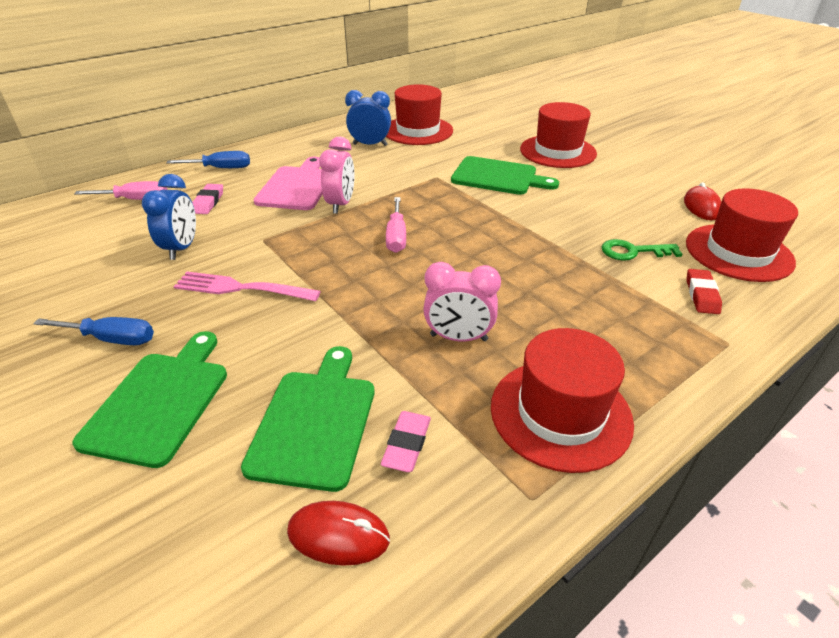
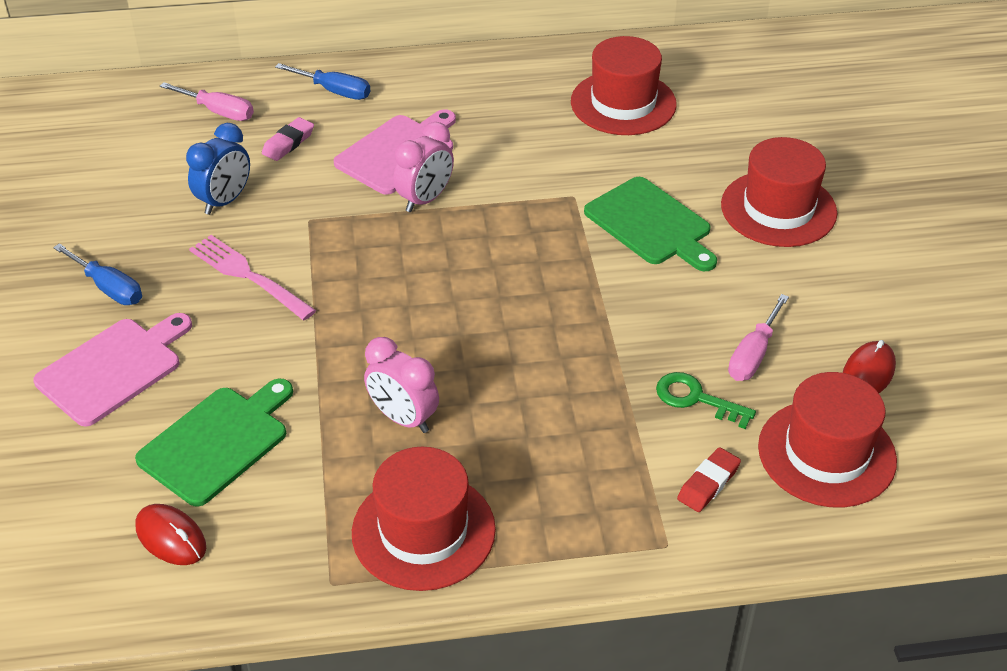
camera: 30 degrees right, 5 degrees up
green cutting board [72,331,227,468] -> pink cutting board [33,313,192,426]
blue clock [345,90,391,146] -> none
pink eraser [381,411,431,472] -> none
pink screwdriver [386,197,406,253] -> pink screwdriver moved to [728,294,789,381]

